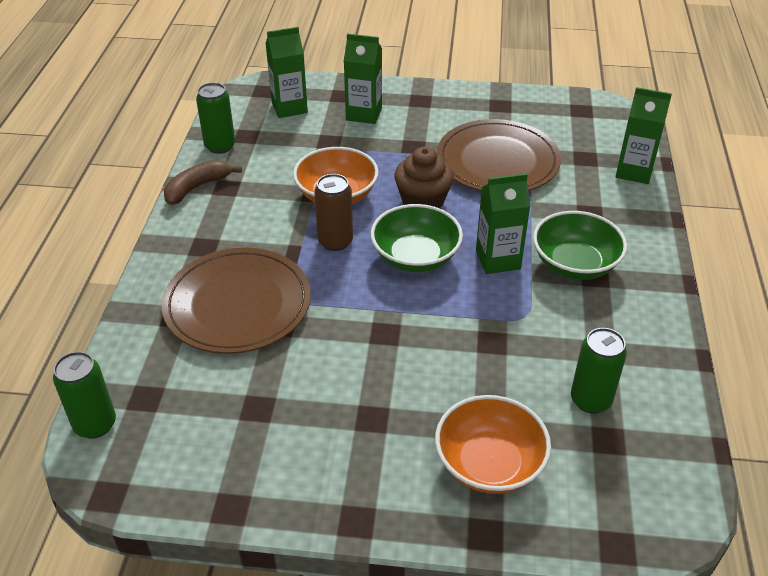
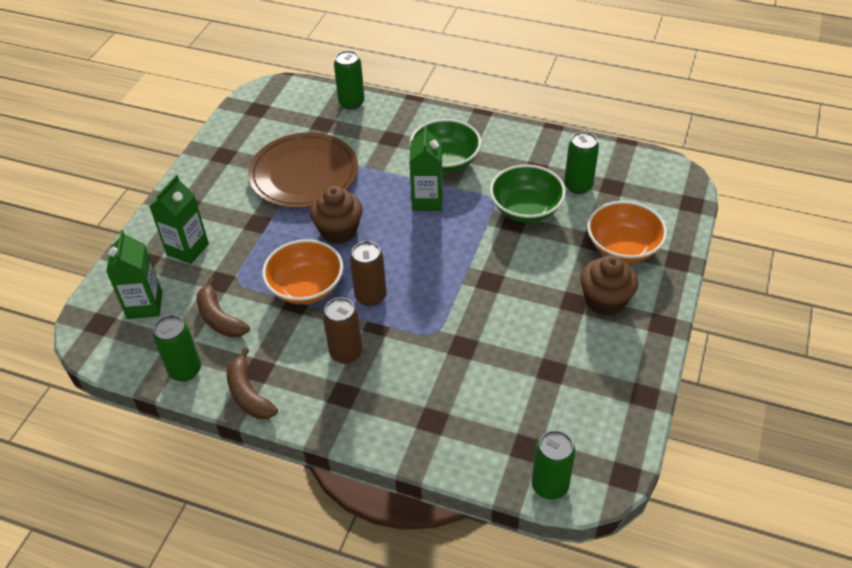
camera: 75 degrees left, 5 degrees up
brown plate [162,248,311,354] -> none
green bowl [371,204,463,272] -> green bowl moved to [490,165,566,223]
green carton [615,87,672,184] -> green can [334,50,365,110]
none -> brown banana [197,277,250,338]
none -> brown can [323,297,363,364]
none -> brown cupcake [580,255,638,316]

